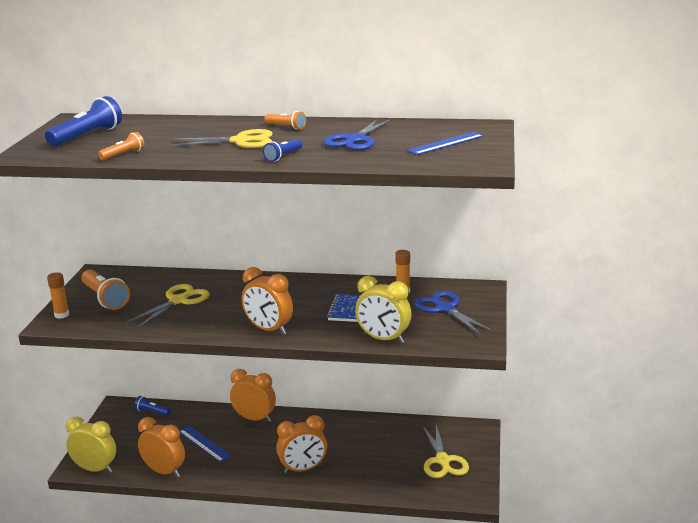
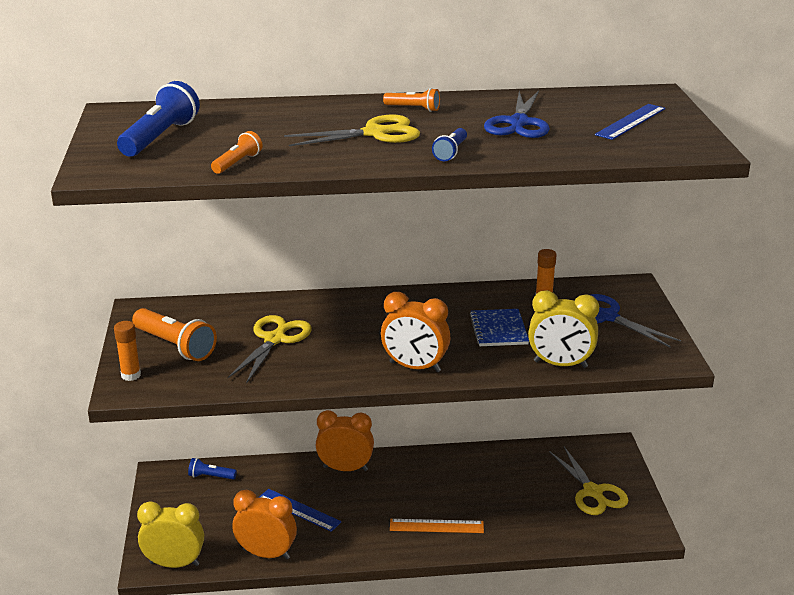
camera: 15 degrees left, 5 degrees up
orange clock [276,415,327,474] -> orange ruler [390,519,484,533]

